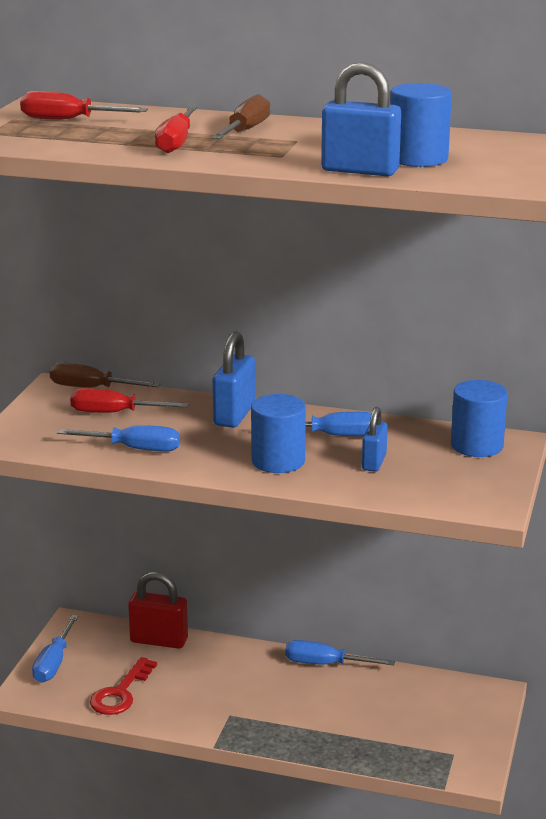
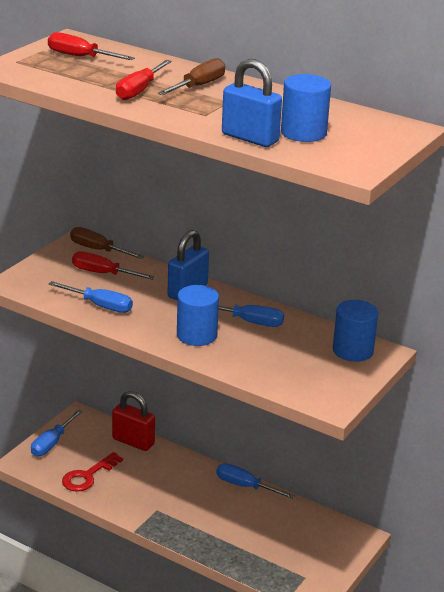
camera: 15 degrees right, 5 degrees up
blue padlock [362,407,388,472] -> none

